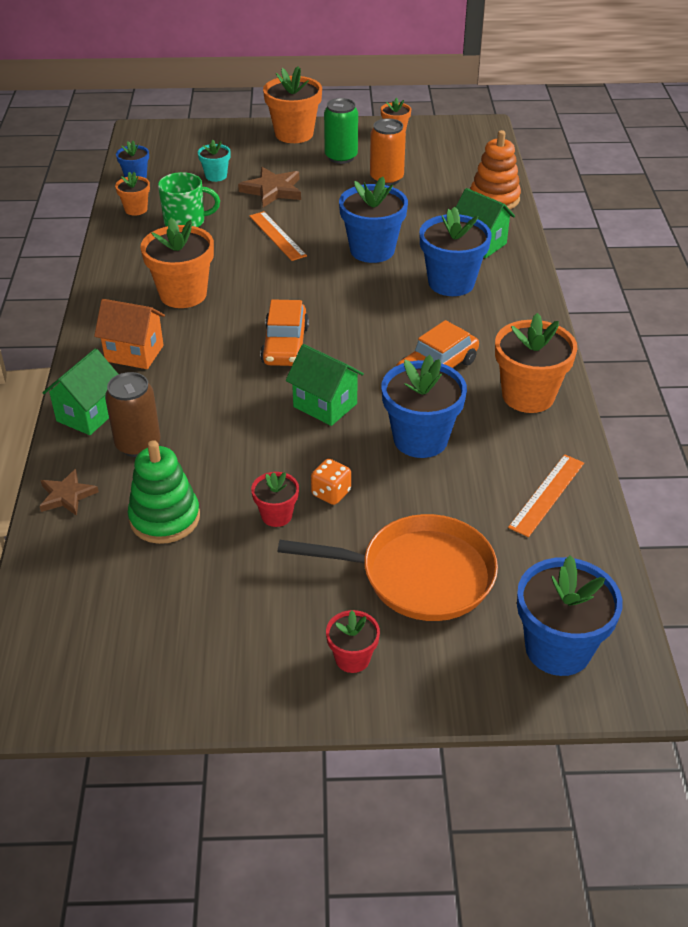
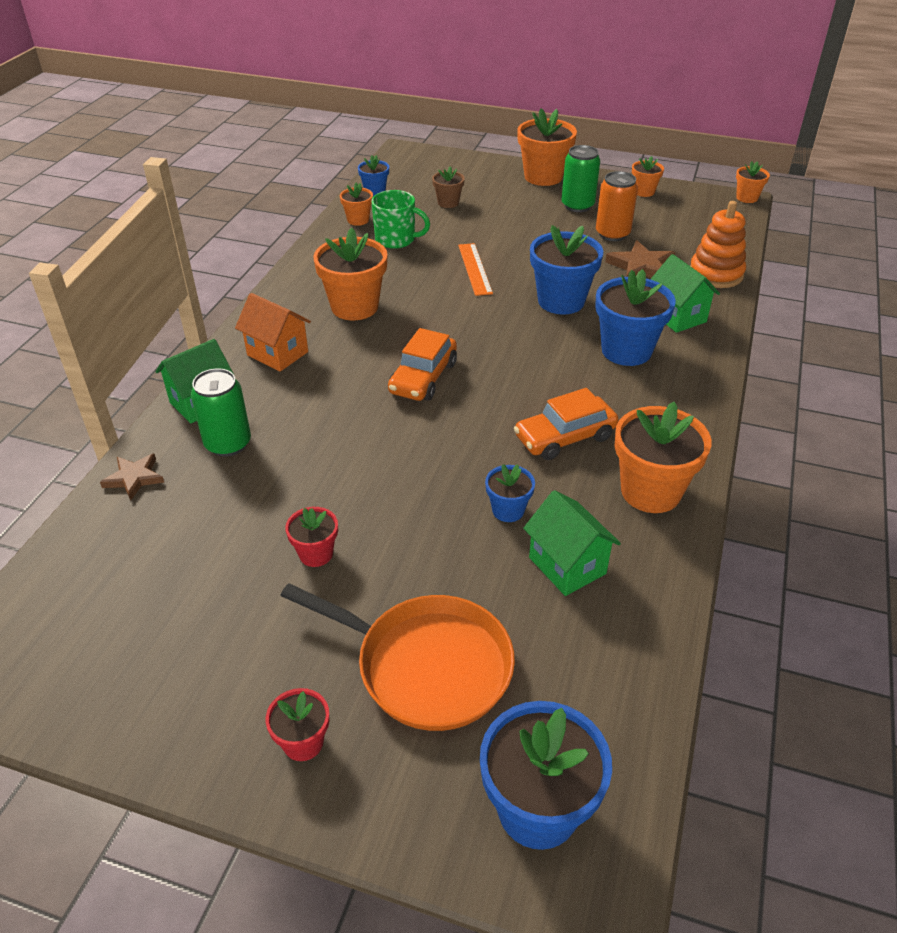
camera: 20 degrees right, 0 degrees up
brown can [105,372,160,457] -> green can [191,368,251,457]
green stacking toy [128,440,200,544] -> none
turquoise flower pot [198,140,231,182] -> brown flower pot [432,166,465,208]
brown star [238,167,301,208] -> brown star moved to [605,240,675,278]
green house [286,344,364,426] -> green house moved to [523,490,621,596]
orange dice [311,459,351,505] -> none
blue flower pot [382,355,467,458] -> blue flower pot [485,464,535,522], size x0.53
orange ruler [508,454,584,537] -> none
none -> orange flower pot [736,161,770,203]

